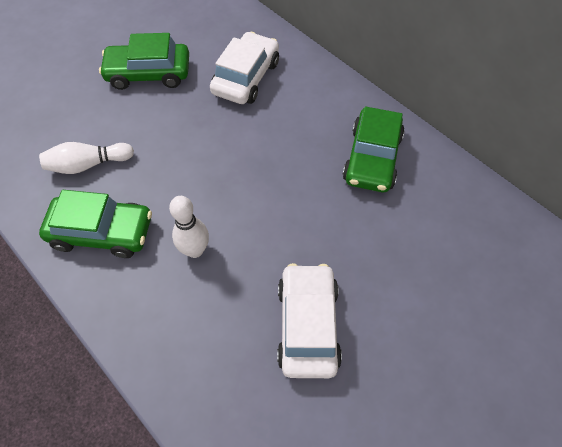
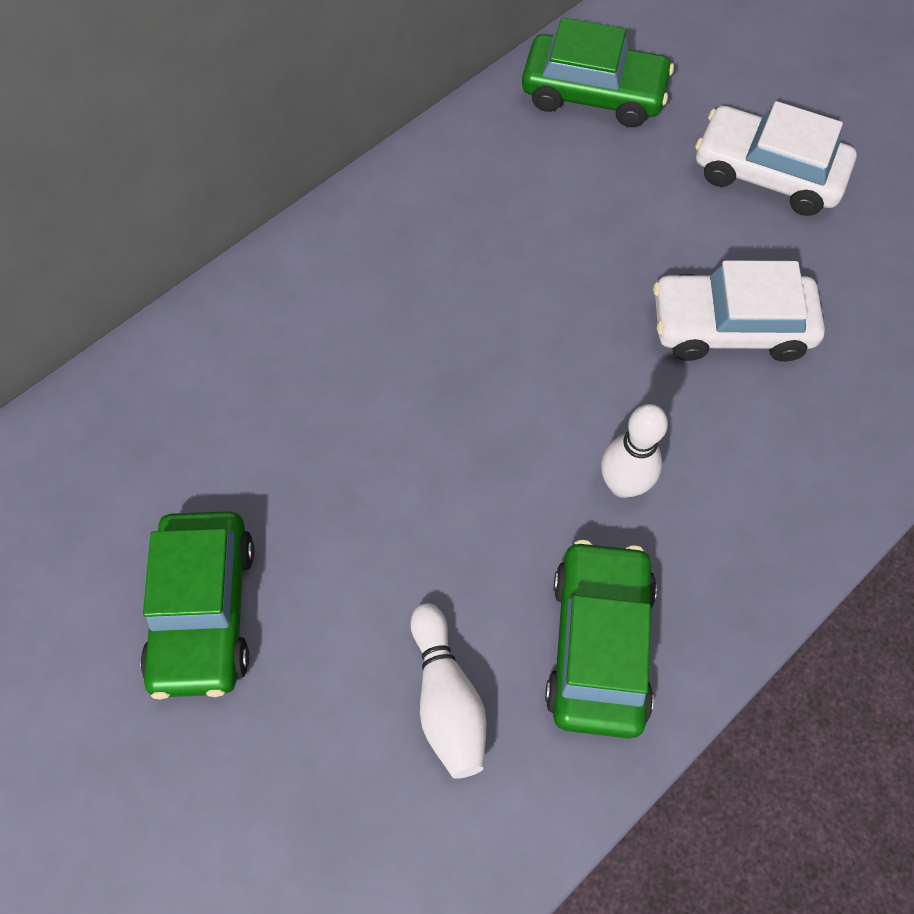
camera: 90 degrees left, 5 degrees up
white car [210,32,279,104] -> white car moved to [695,101,857,216]
green car [343,107,405,192] -> green car moved to [522,18,674,127]

